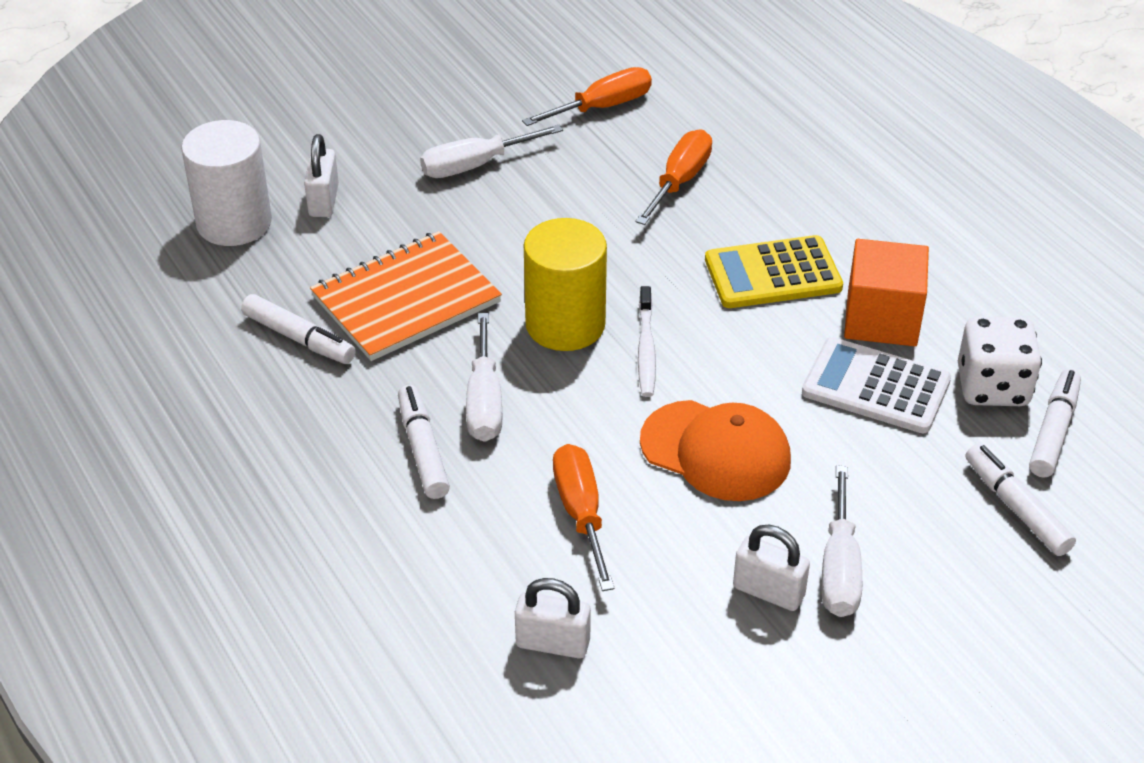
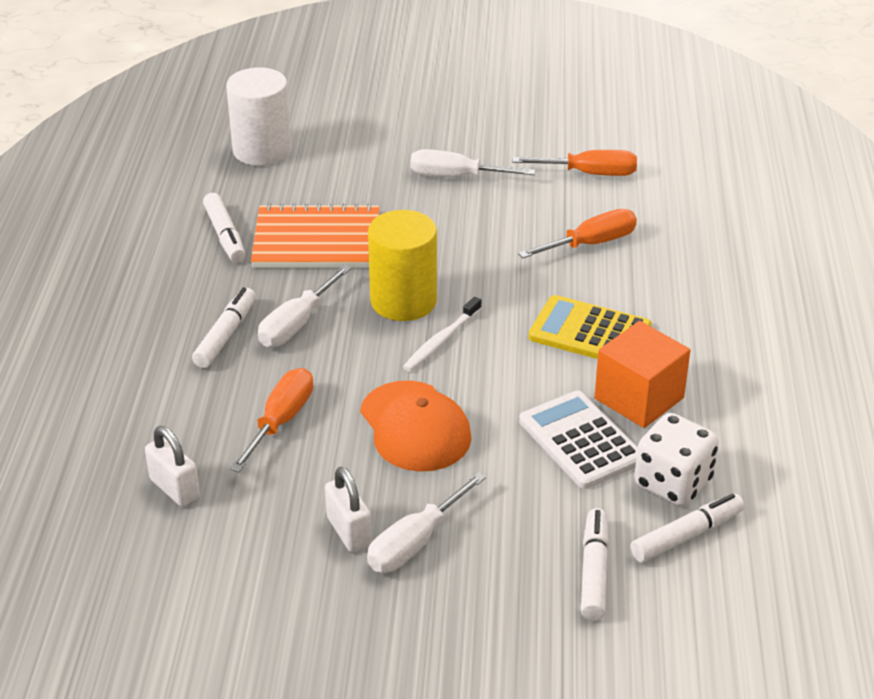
camera: 35 degrees right, 5 degrees down
white padlock [304,134,339,217] -> none

